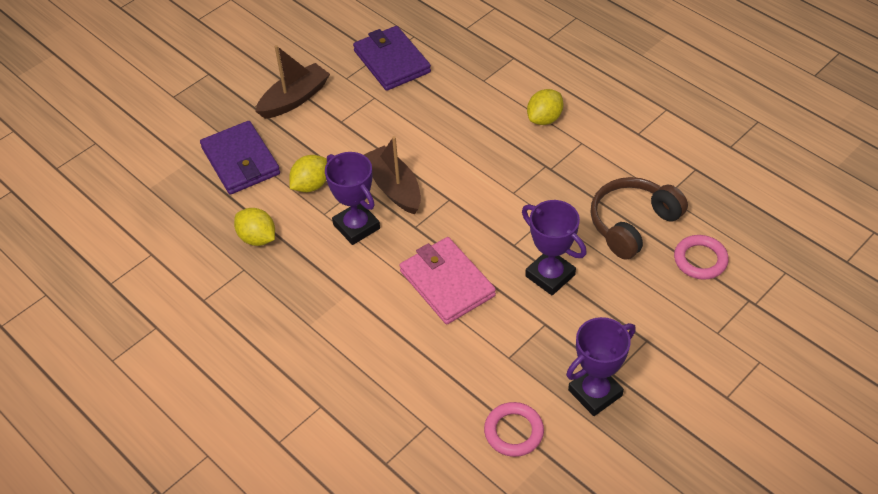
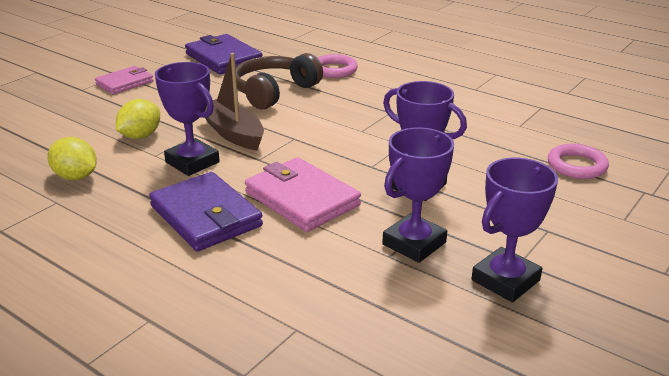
camera: 10 degrees left, 20 degrees down
purple wallet [200,121,280,195] -> purple wallet moved to [149,172,263,251]
brown boat [255,45,330,119] -> pink wallet [95,66,154,94]
pink ring [484,402,544,457] -> pink ring moved to [318,54,358,78]
yellow lemon [527,89,564,125] -> none
brown headphones [590,177,688,260] -> brown headphones moved to [236,53,323,109]
none -> purple trophy [382,127,454,263]

